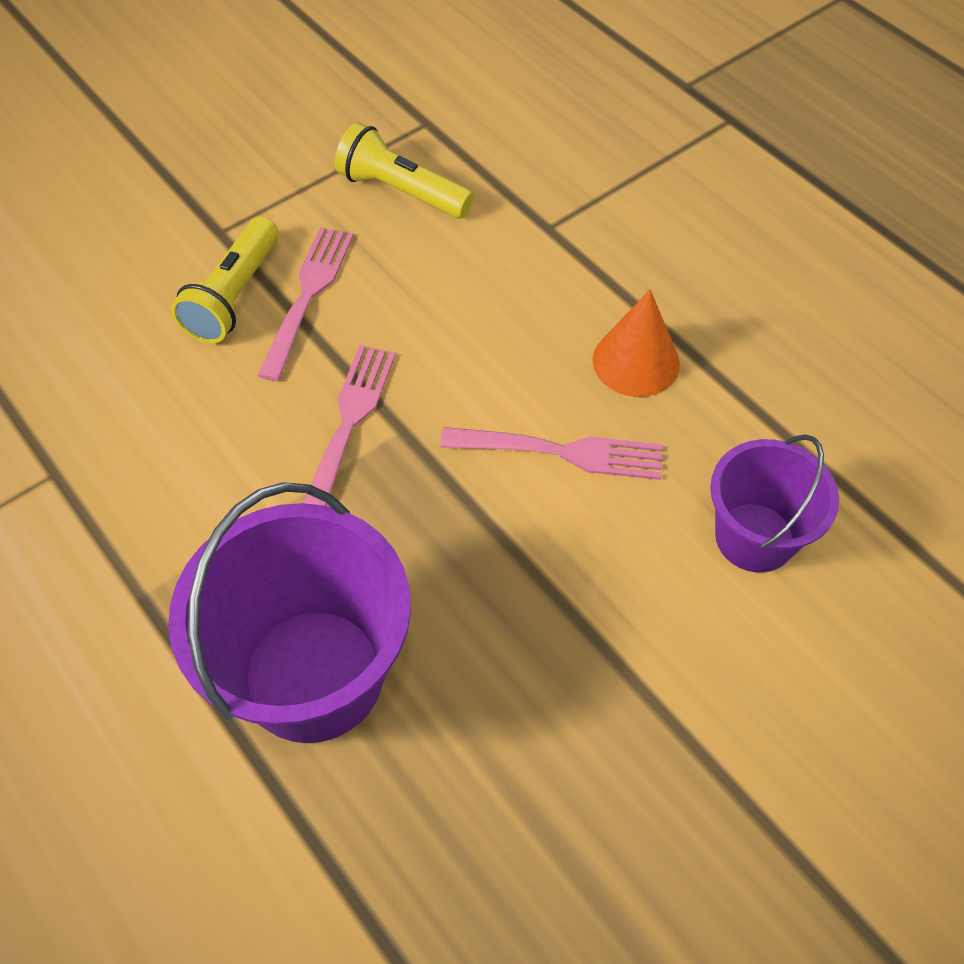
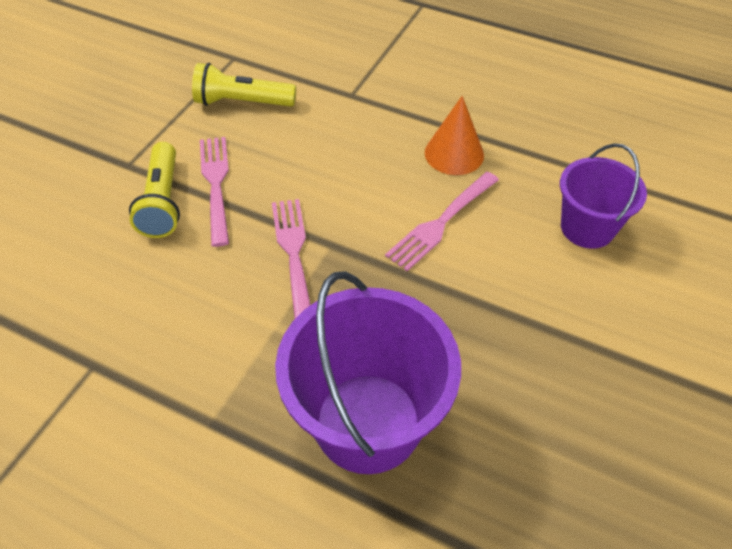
camera: 25 degrees left, 5 degrees down
pink fork [440,427,663,480] -> pink fork turned 150 degrees clockwise [385,172,499,271]

